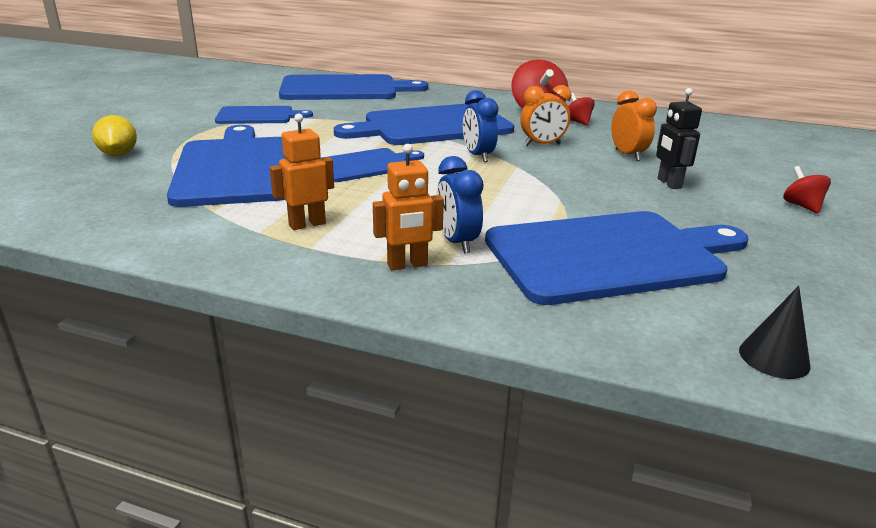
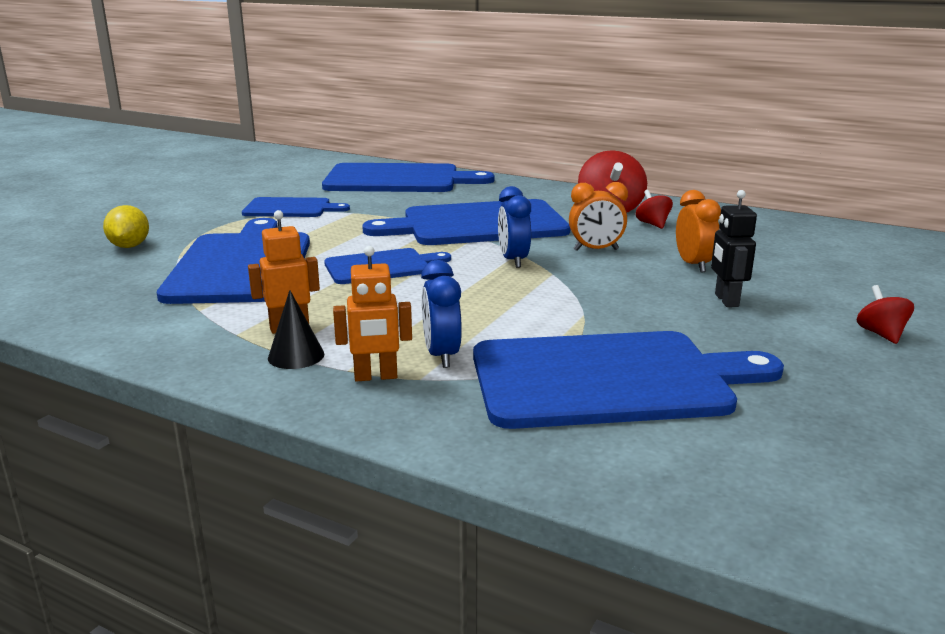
camera: 10 degrees right, 5 degrees down
black cone [739,286,811,379] -> black cone moved to [268,290,324,369]

